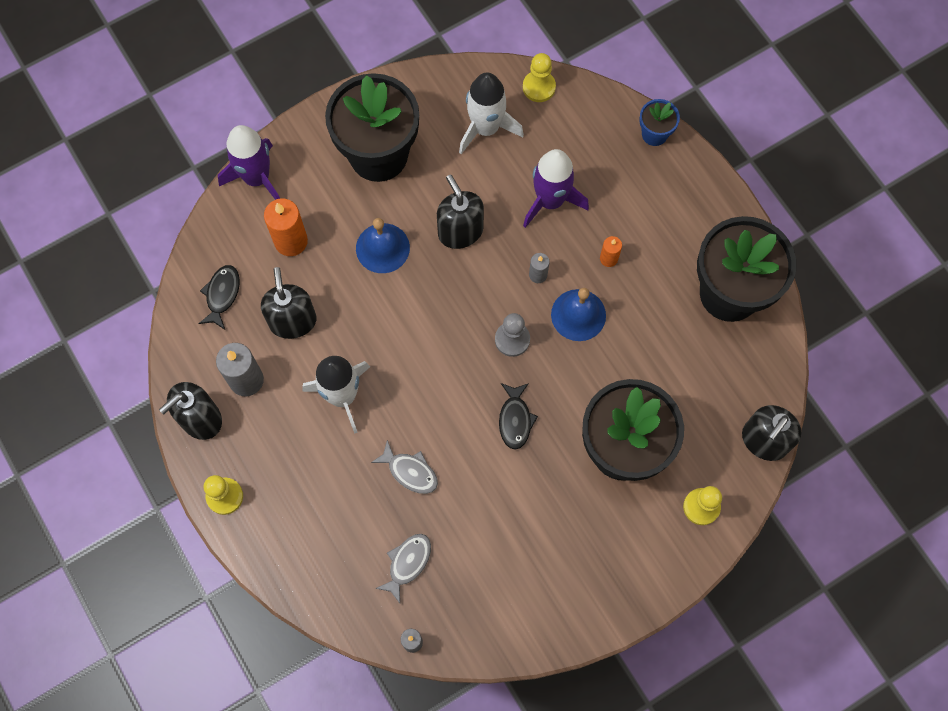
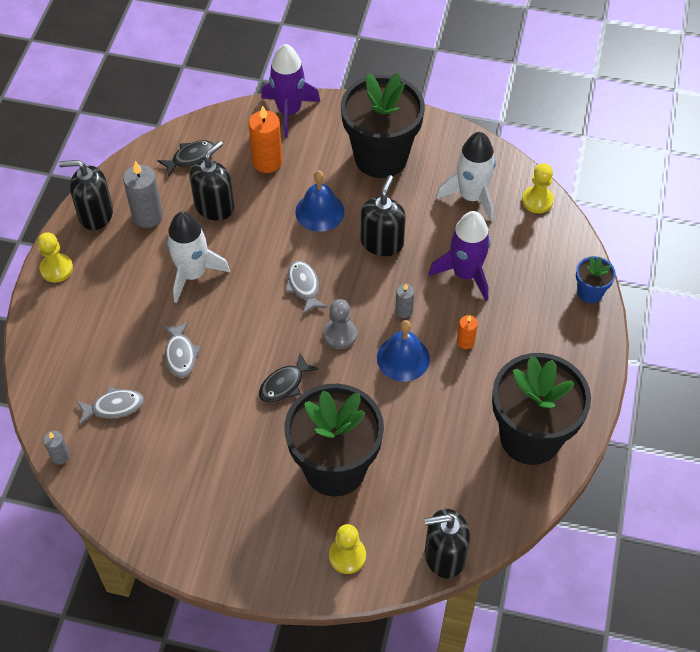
camera: 45 degrees right, 15 degrees down
none -> grey fish [285,261,327,314]

